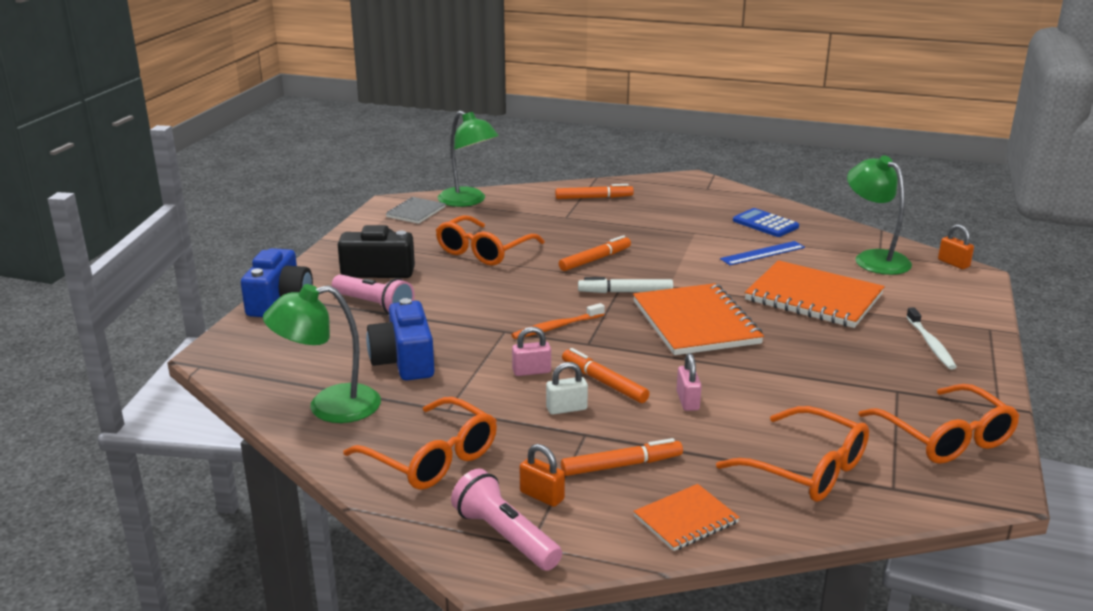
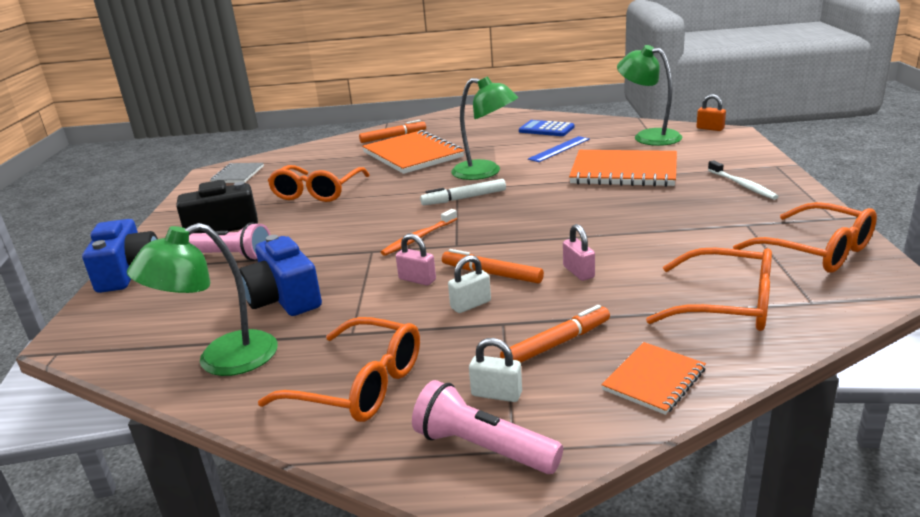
camera: 15 degrees left, 0 degrees up
green lamp [438,111,499,207] -> green lamp moved to [451,76,518,180]
pink padlock [512,326,551,376] -> pink padlock turned 60 degrees clockwise [396,234,436,286]
orange padlock [520,444,565,507] -> white padlock [469,338,522,402]
orange marker [559,235,631,271] -> none
orange notebook [633,283,764,355] -> orange notebook moved to [362,130,464,174]

